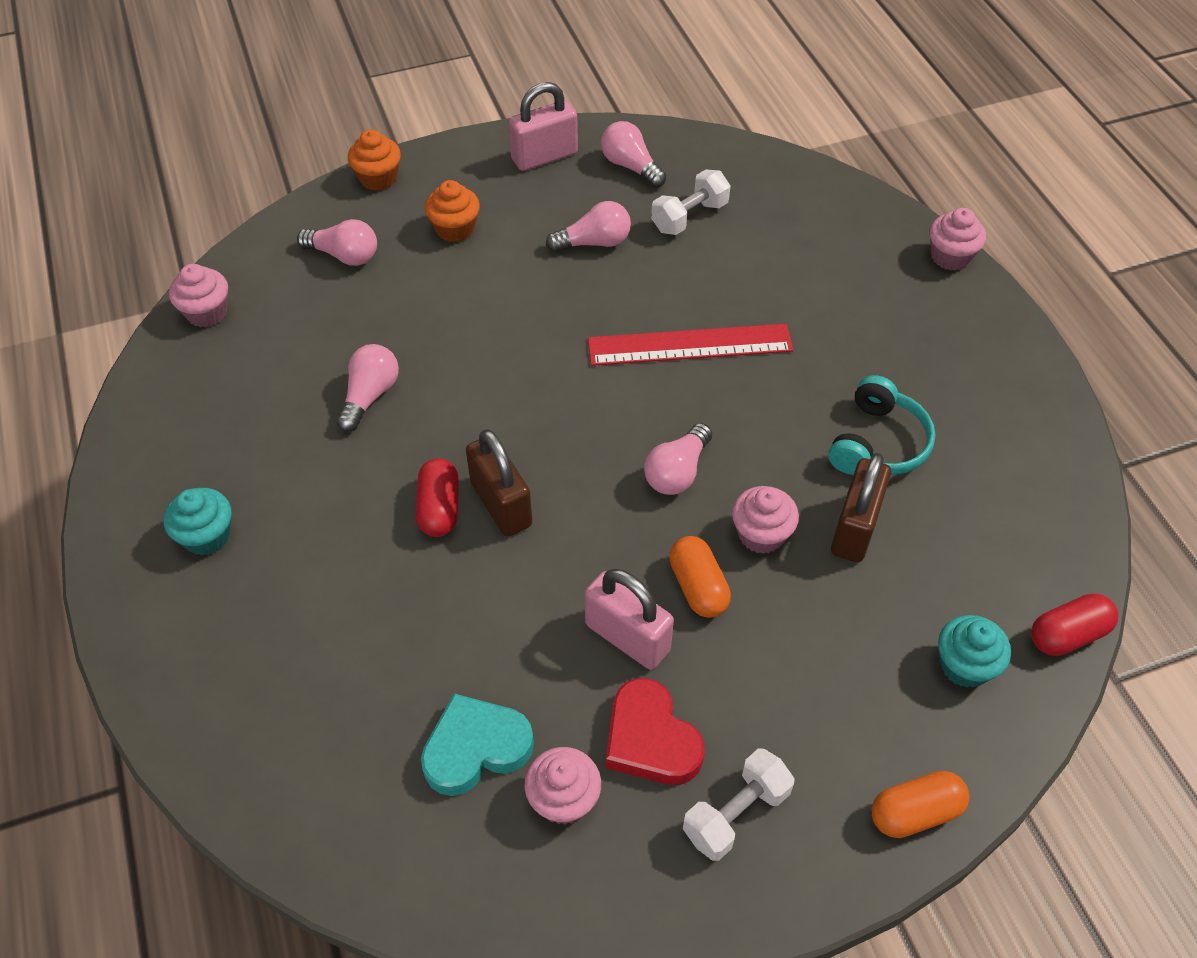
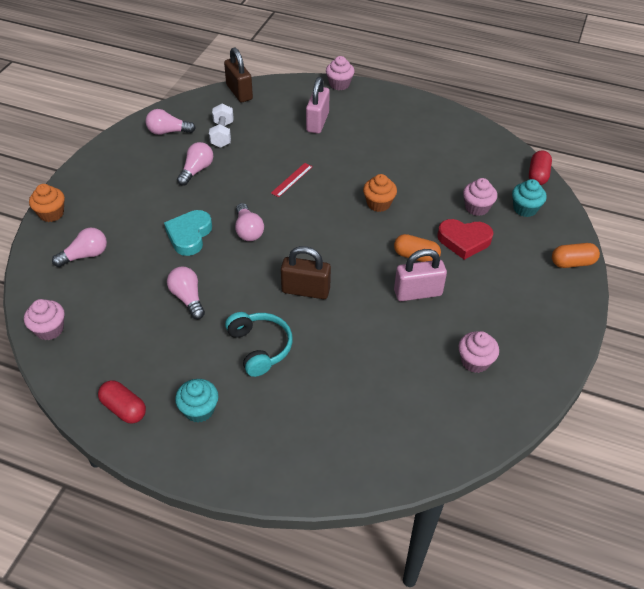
camera: 50 degrees left, 5 degrees down
red capsule [416,458,459,537] -> red capsule moved to [98,380,146,424]
turquoise heart [421,694,534,796] -> turquoise heart moved to [164,210,212,256]
orange cupcake [425,180,480,242] -> orange cupcake moved to [363,174,397,212]
pink padlock [509,82,578,171] -> pink padlock moved to [306,77,330,134]
red ruler [588,324,793,366] -> red ruler [271,163,313,197], size x0.50
red heart [606,678,705,785] -> red heart moved to [437,219,493,260]
pink light bulb [644,423,712,495] -> pink light bulb moved to [235,203,264,241]
white dumbbell [683,749,795,861] -> none
pink cupcake [732,486,799,554] -> pink cupcake moved to [463,178,497,216]
turquoise headphones [828,375,936,475] -> turquoise headphones moved to [225,312,293,377]
brown padlock [831,453,891,562] -> brown padlock moved to [224,48,253,102]
orange capsule [872,771,970,838] -> orange capsule turned 60 degrees clockwise [552,243,600,268]

